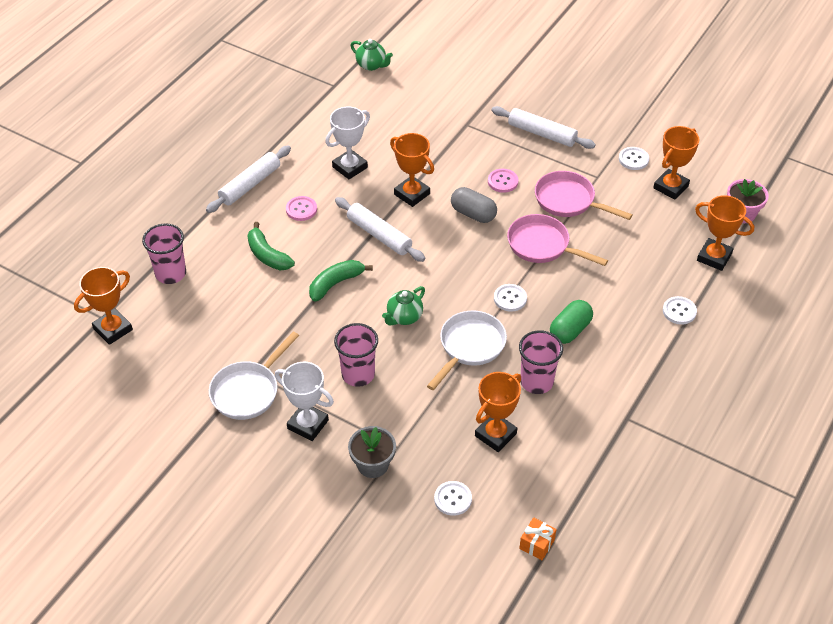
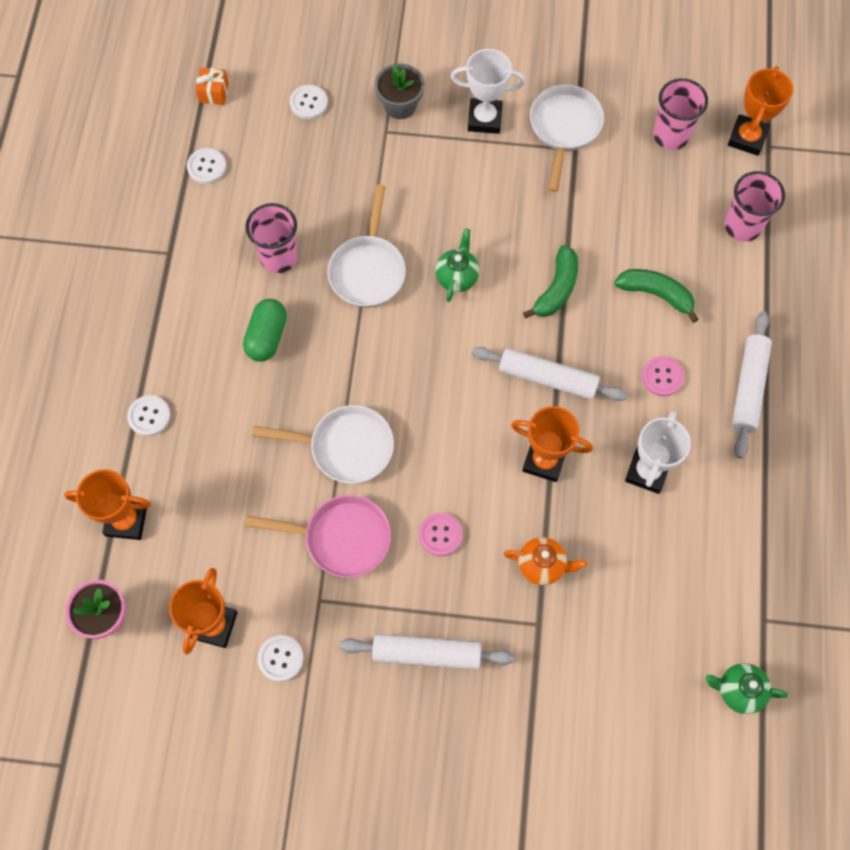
camera: 155 degrees right, 20 degrees up
pink cup [334,323,378,387] -> pink cup moved to [653,78,708,150]
grey capsule [451,187,497,223] -> none
orange trophy [475,372,521,452] -> none
white button [494,284,527,312] -> white button moved to [187,148,226,184]
pink pan [507,214,608,266] -> white pan [252,405,394,484]
none -> orange teapot [504,537,588,585]

